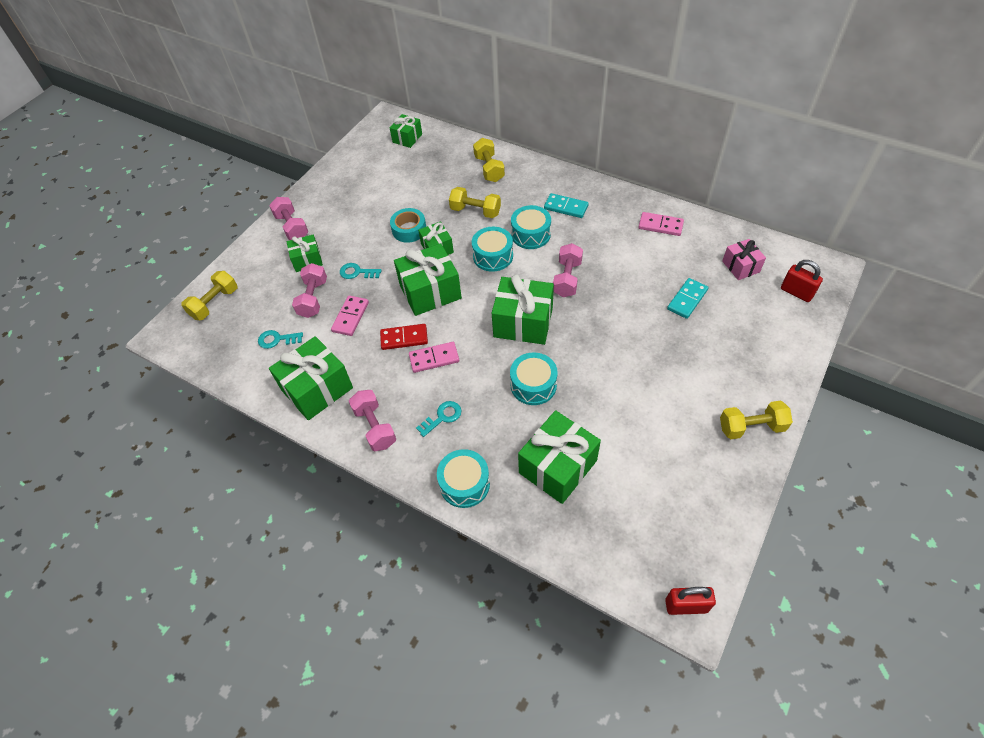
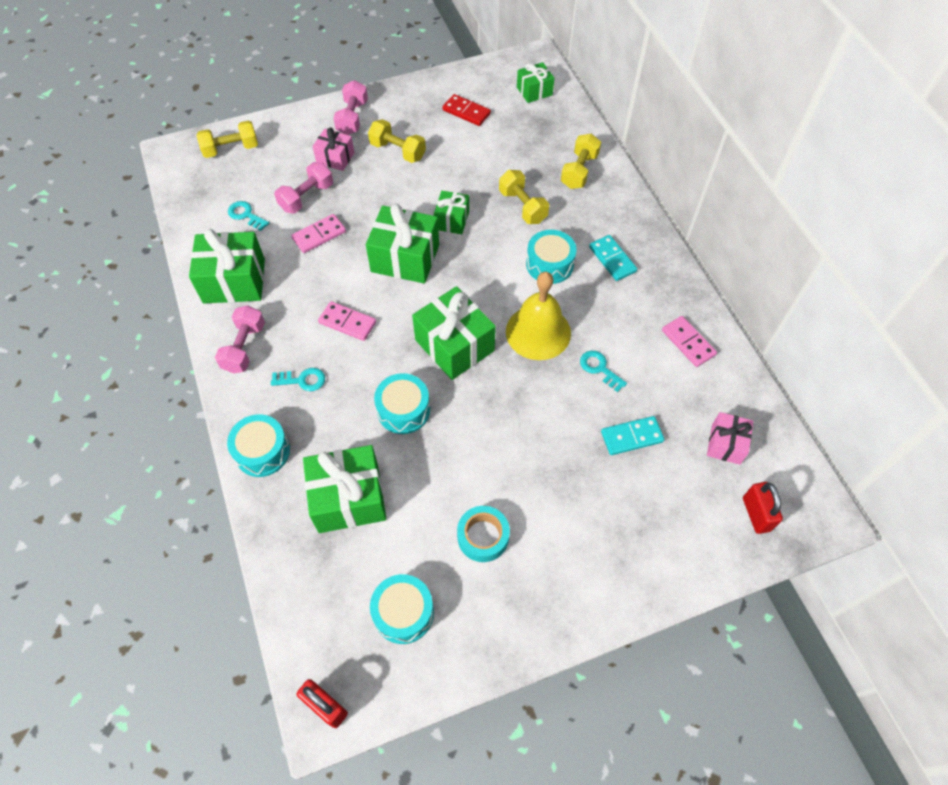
camera: 35 degrees right, 5 degrees up
green gift [287,235,323,272] -> pink gift [312,127,354,171]
turquoise key [340,263,382,279] -> turquoise key moved to [580,351,627,392]
red domino [380,324,428,350] -> red domino moved to [442,94,491,126]
turquoise tape [390,208,426,243] -> turquoise tape moved to [457,506,510,562]
turquoise drum [472,227,513,272] -> turquoise drum moved to [370,574,434,644]
pink dumbbell [553,243,583,297] -> yellow bell [506,272,571,360]
yellow dumbbell [720,401,793,439] -> yellow dumbbell moved to [368,119,426,163]

